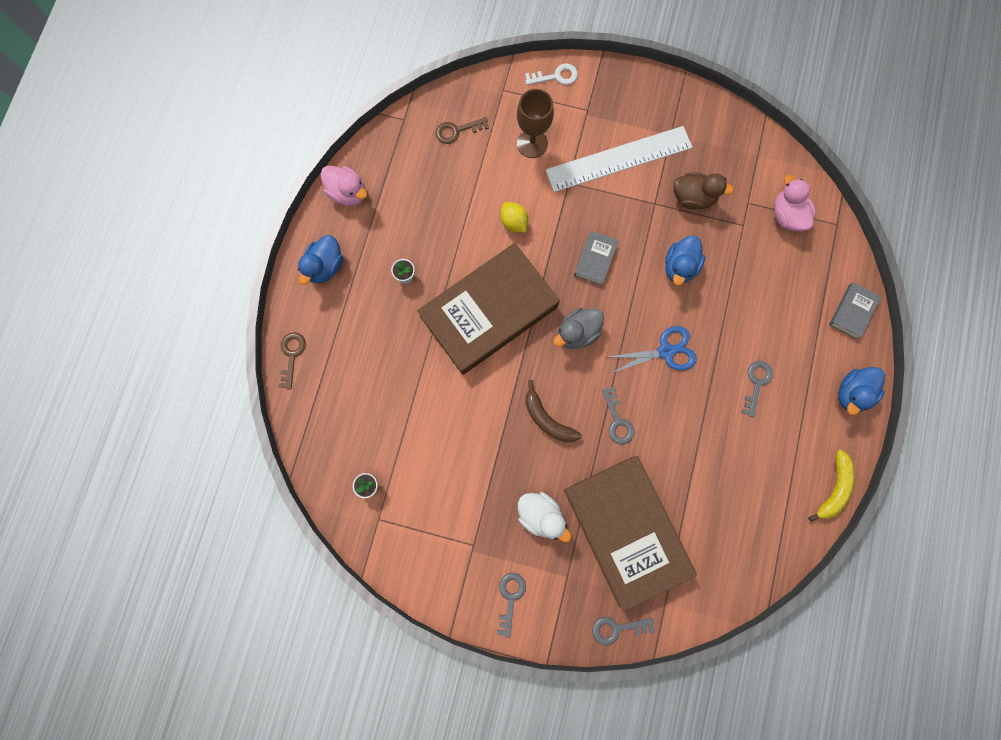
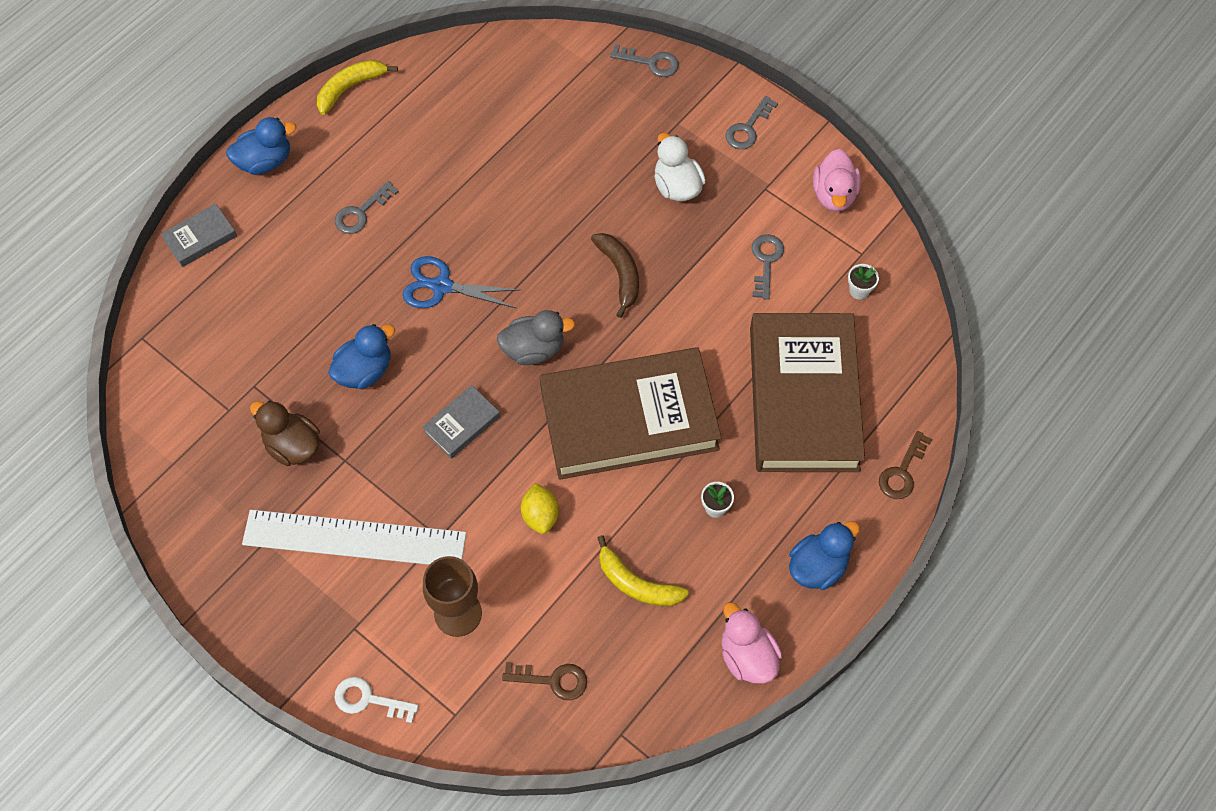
camera: 155 degrees left, 15 degrees down
brown book [564,456,697,612] -> brown book moved to [750,313,865,472]
grey key [602,386,635,445] -> grey key moved to [752,234,784,300]
pink duck [774,175,816,232] -> pink duck moved to [813,149,861,212]
none -> yellow banana [598,535,689,606]

